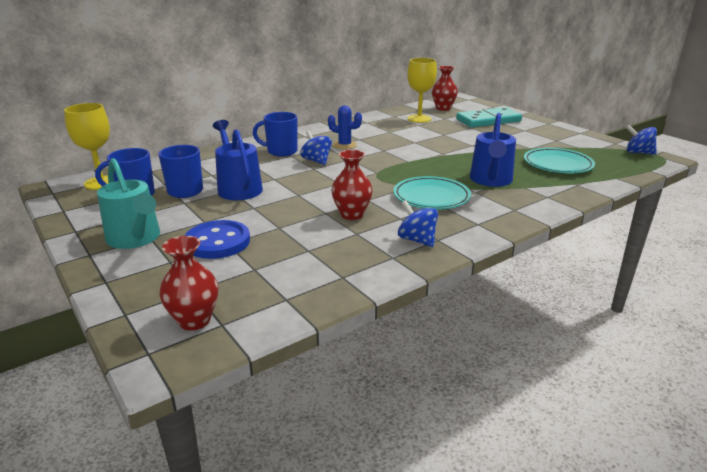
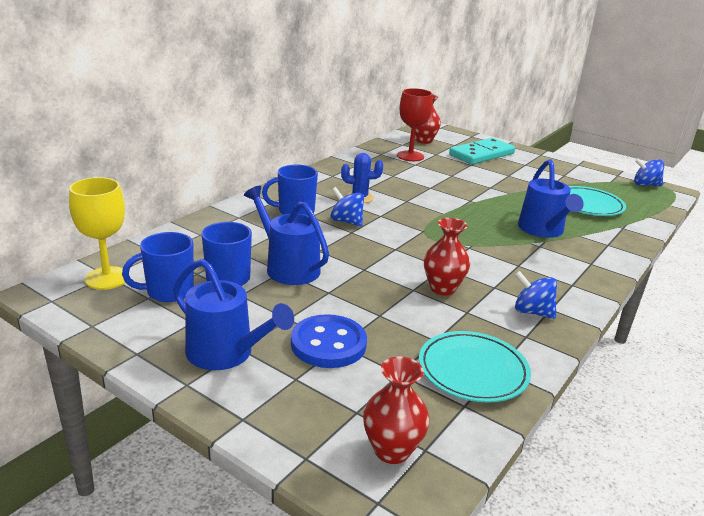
camera: 20 degrees left, 0 degrees up
turquoise watering can [97,158,160,249] -> blue watering can [173,259,294,370]
turquoise plate [393,176,471,209] -> turquoise plate moved to [419,331,531,402]
yellow goblet [407,58,437,123] -> red goblet [397,88,433,161]

